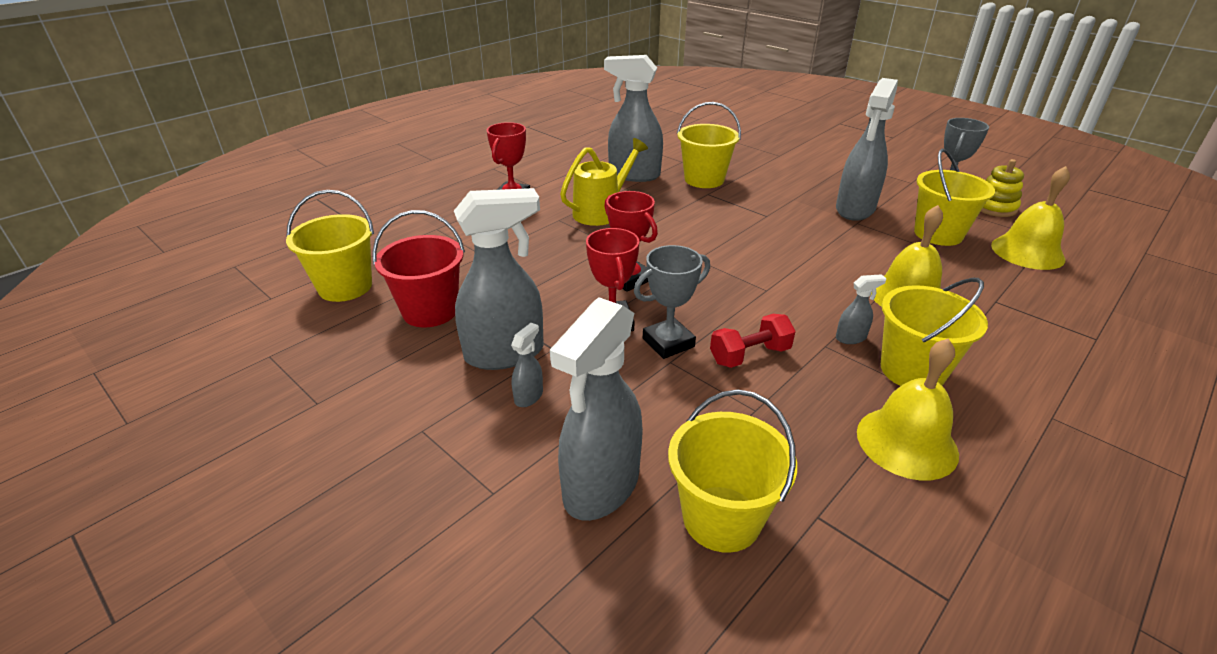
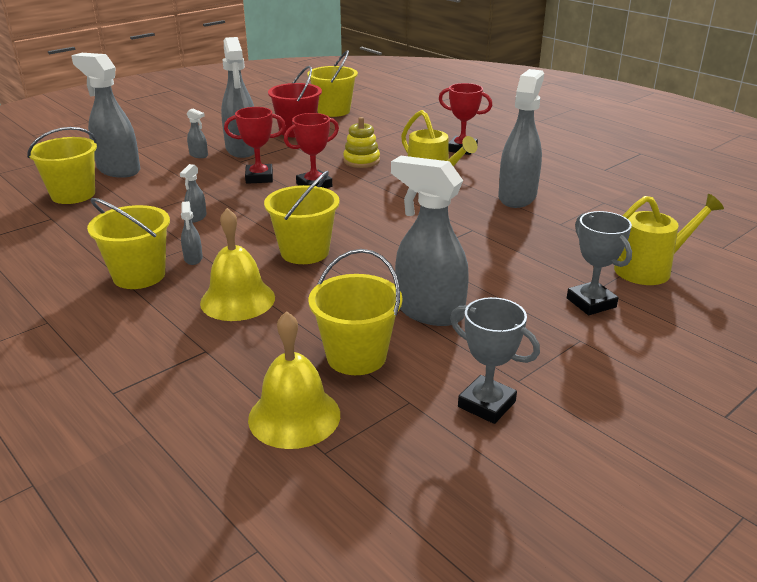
camera: 95 degrees right, 5 degrees down
grey trophy [634,245,710,359] -> grey trophy moved to [567,211,632,315]
yellow bucket [677,102,741,188] -> yellow bucket moved to [264,171,340,264]
red dumbbell [710,314,796,368] -> grey spray bottle [180,164,207,223]
yellow bell [857,338,959,480] -> none
yellow stacking toy [980,159,1024,217] -> yellow stacking toy moved to [343,117,380,168]
none -> yellow watering can [614,194,724,285]

